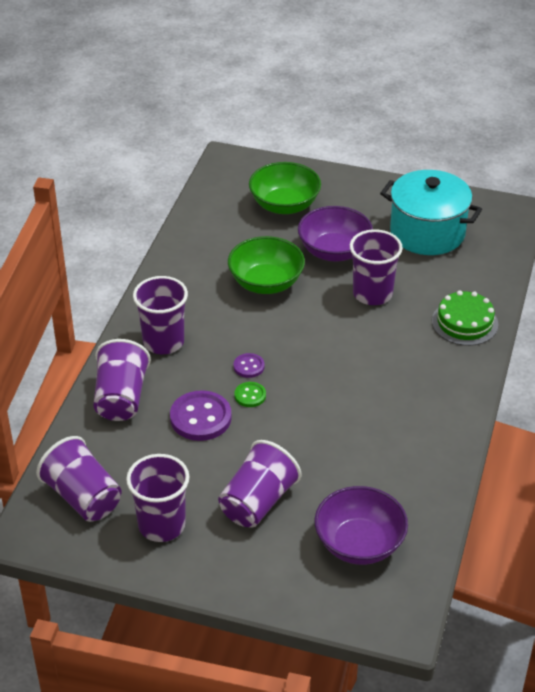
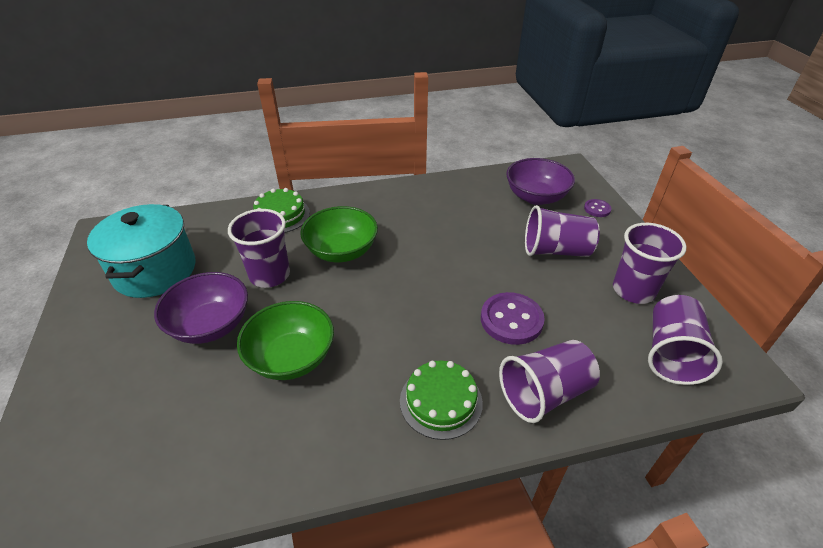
camera: 120 degrees left, 0 degrees up
purple cup [133,276,188,354] -> green cake [400,360,483,440]
purple button [234,353,265,378] -> purple button moved to [584,199,612,217]
green button [234,382,266,407] -> none
green bowl [249,162,321,214] -> green bowl moved to [300,206,378,262]

